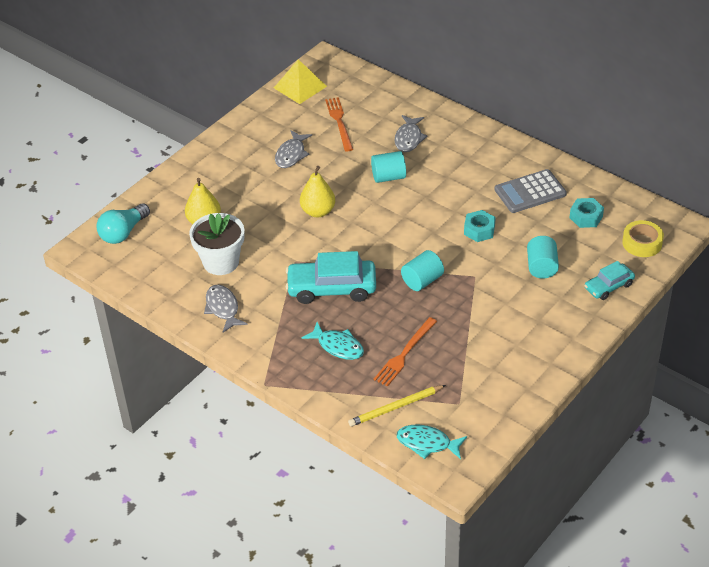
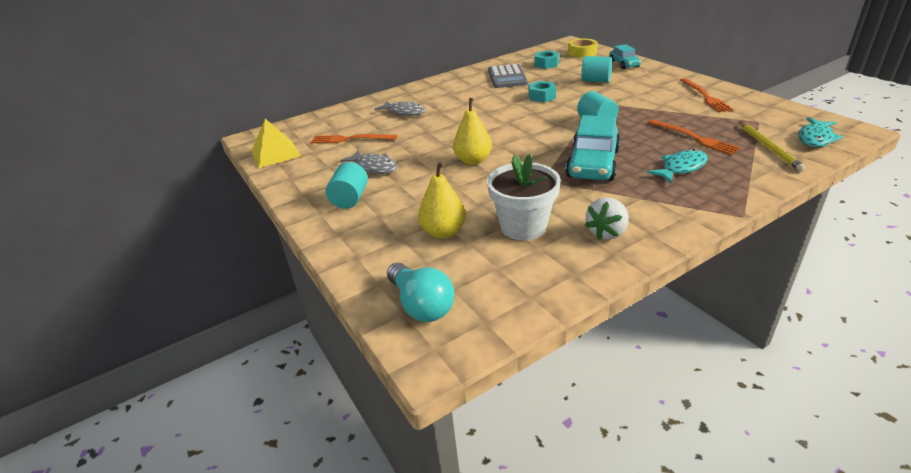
camera: 70 degrees left, 10 degrees down
grey fish [204,285,247,332] -> white strawberry [585,197,629,240]
turquoise cylinder [371,151,406,183] -> turquoise cylinder moved to [326,162,368,209]
none -> orange fork [680,78,733,112]

